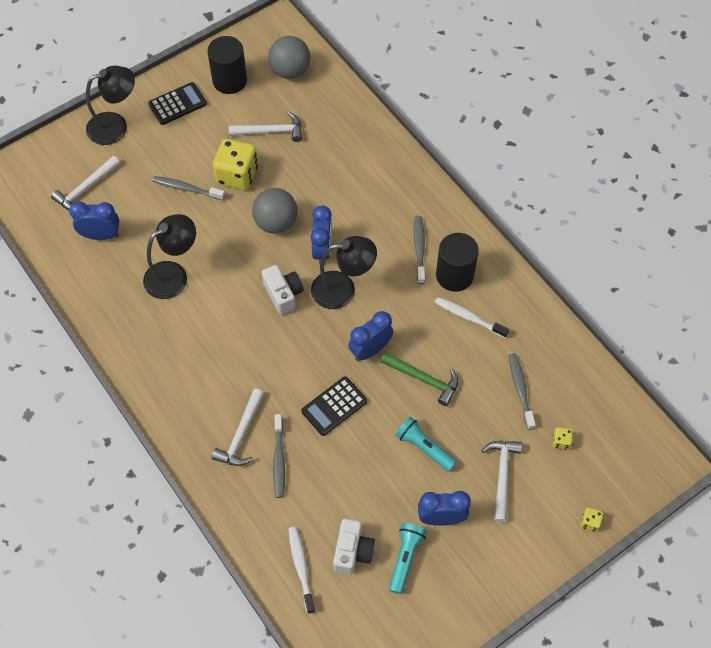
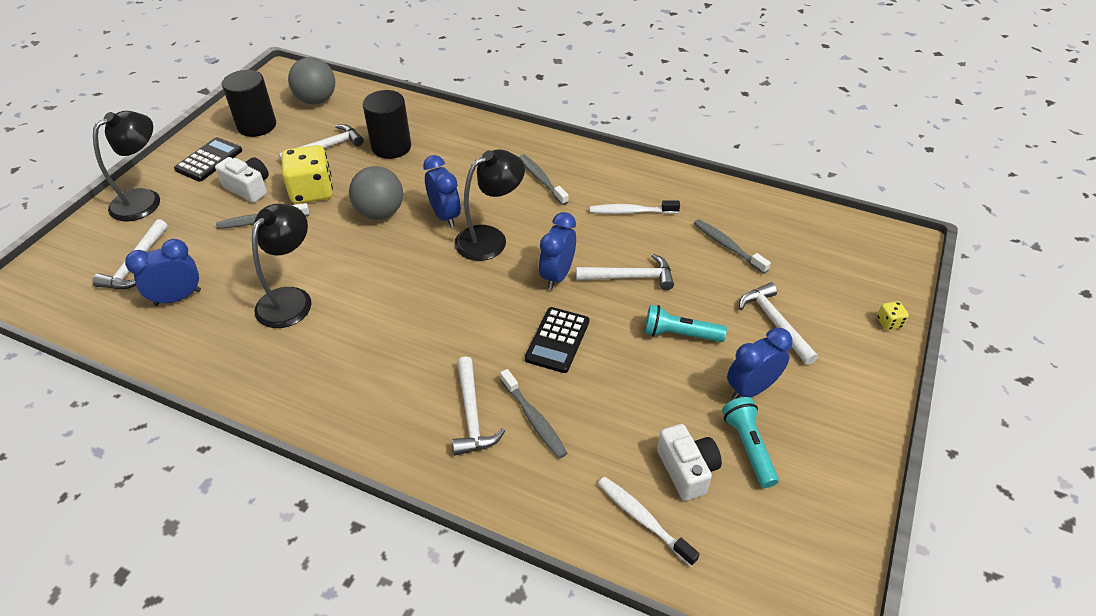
camera: 30 degrees left, 15 degrees down
white camera [261,265,303,315] -> white camera moved to [215,157,269,203]
green hammer [380,352,458,406] -> white hammer [576,254,674,290]
black cylinder [436,233,479,292] -> black cylinder moved to [363,90,411,159]
yellow dice [553,427,573,450] -> none

